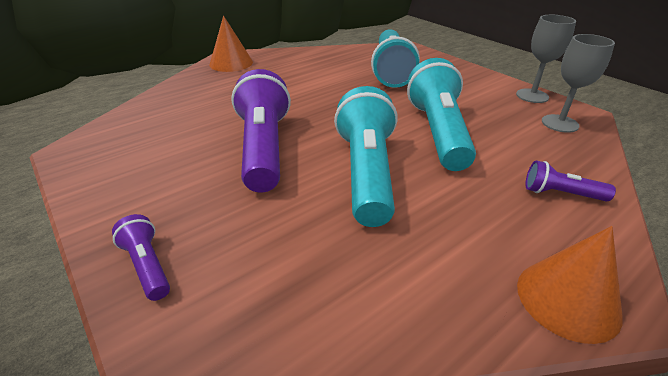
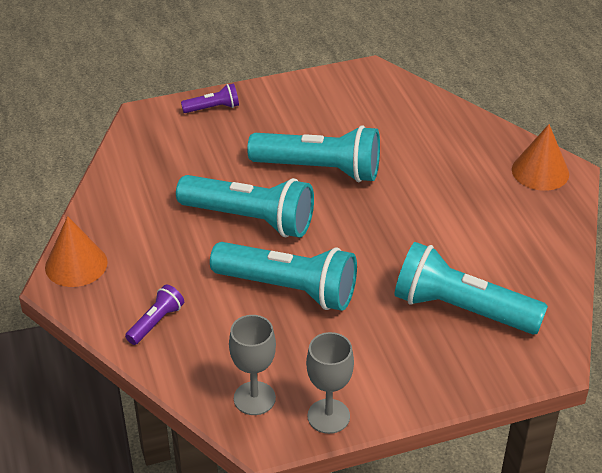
camera: 110 degrees right, 5 degrees up
purple flashlight [231,69,291,193] -> turquoise flashlight [247,125,380,182]

